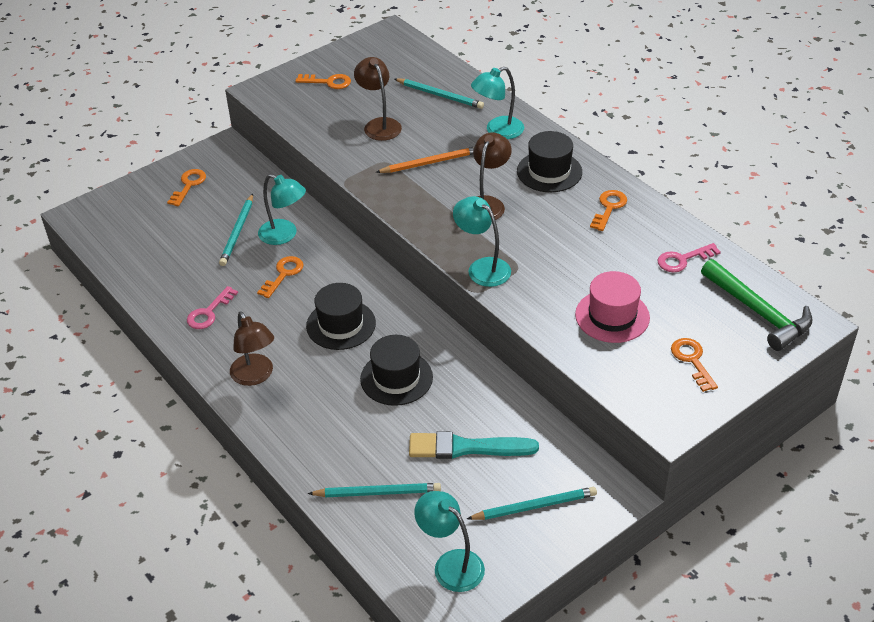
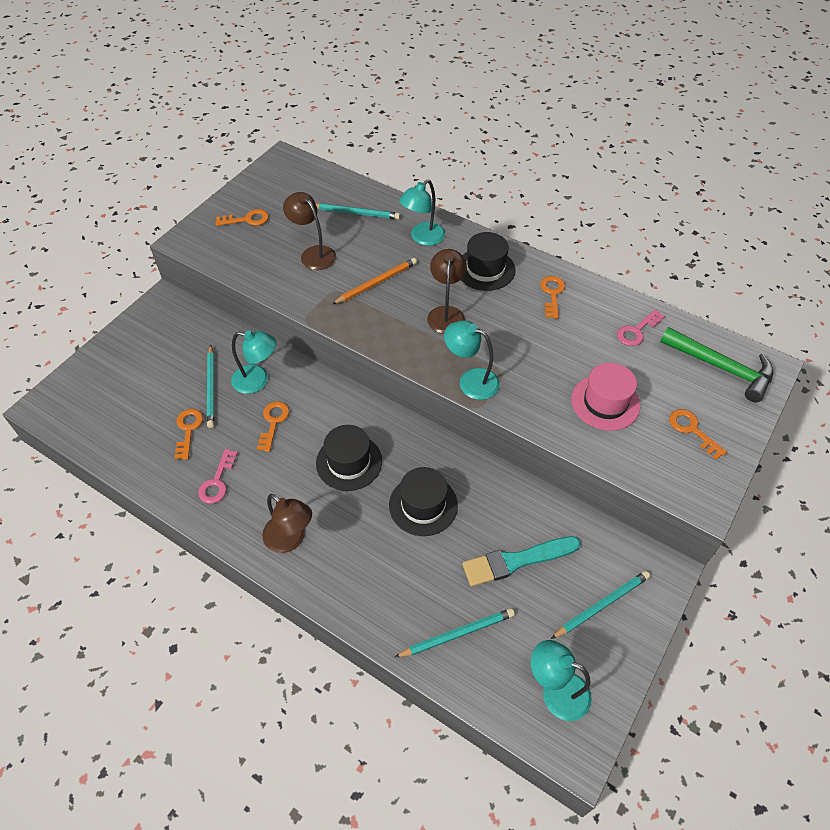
camera: 20 degrees left, 10 degrees up
orange key [167,169,206,206] -> orange key moved to [174,409,203,460]

